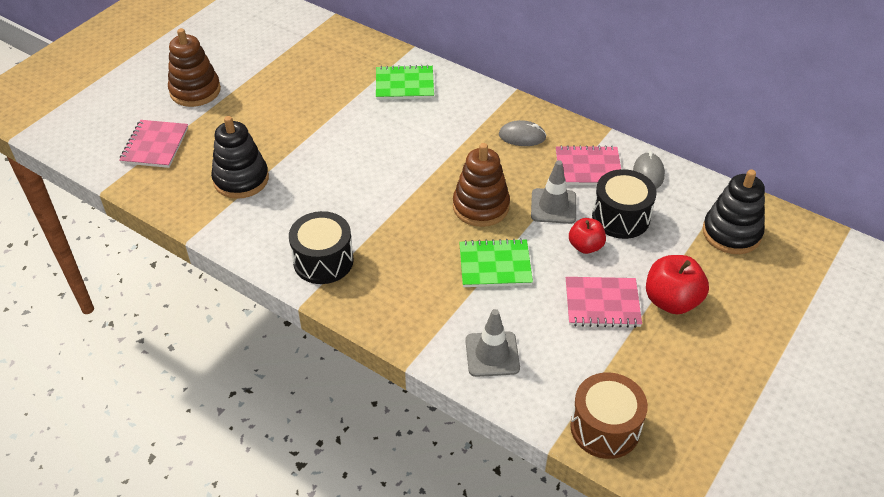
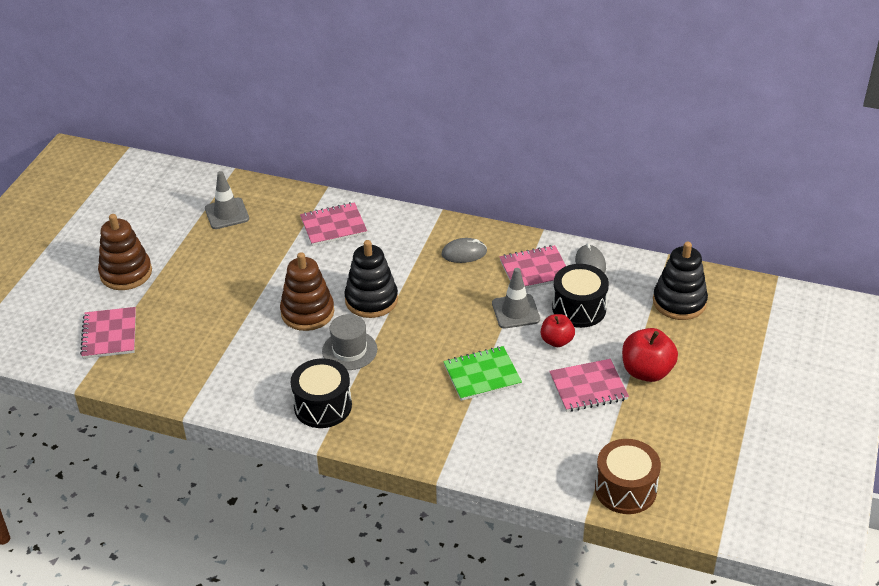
camera: 15 degrees left, 5 degrees down
black stacking toy [211,116,269,199] -> black stacking toy moved to [344,240,398,318]
green notebook [376,65,434,100] -> pink notebook [300,202,367,246]
brown stacking toy [453,143,510,227] -> brown stacking toy moved to [280,252,334,331]
grey traffic cone [465,309,520,377] -> grey traffic cone moved to [205,171,249,229]
none -> grey hat [322,314,377,370]

